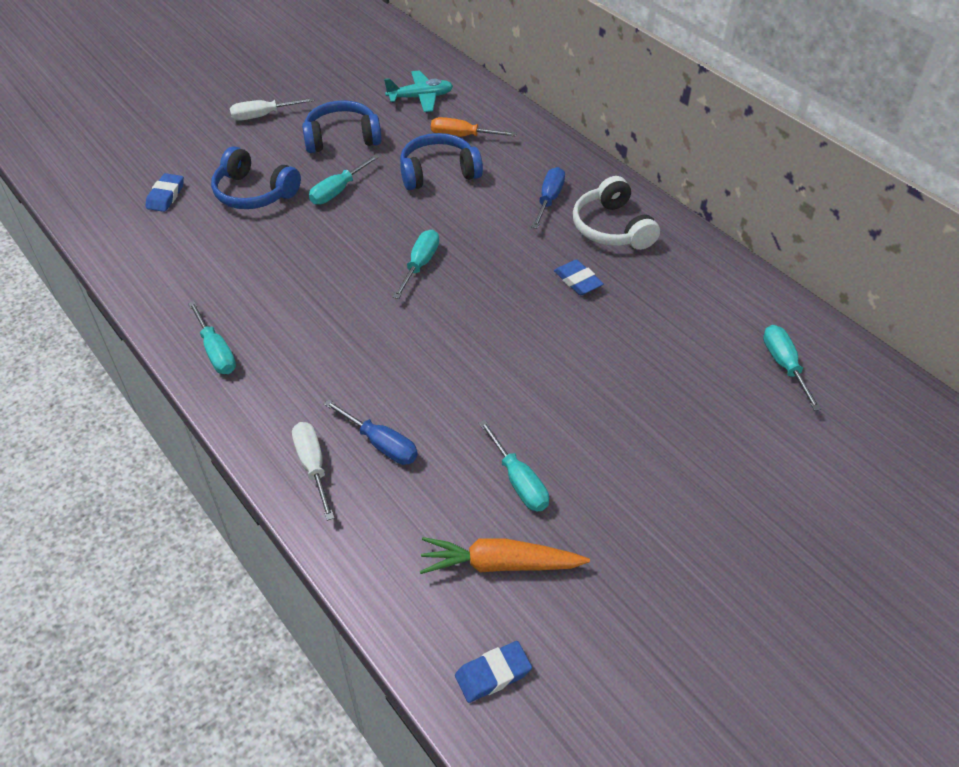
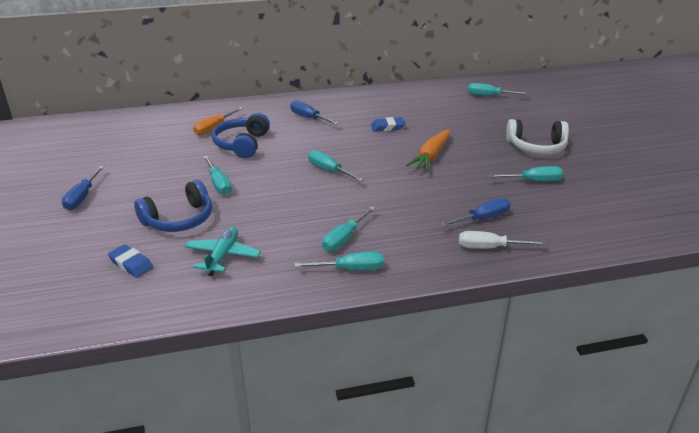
camera: 65 degrees left, 15 degrees down
white screwdriver [230,98,314,121] -> blue screwdriver [62,166,104,210]
blue headphones [302,100,382,153] -> none
turquoise plane [384,70,453,112] -> turquoise plane moved to [185,227,261,276]
orange carrot [420,537,590,574] -> orange carrot moved to [406,129,450,172]
blue eraser [455,641,532,703] -> none
white headphones [573,176,660,250] -> white headphones moved to [506,119,569,154]
none -> turquoise screwdriver [322,206,376,251]

